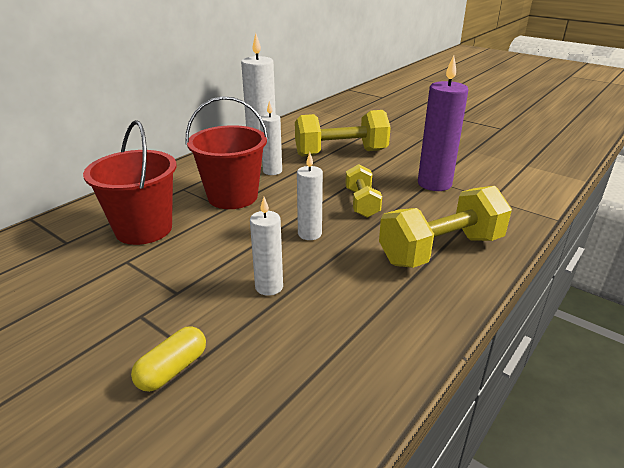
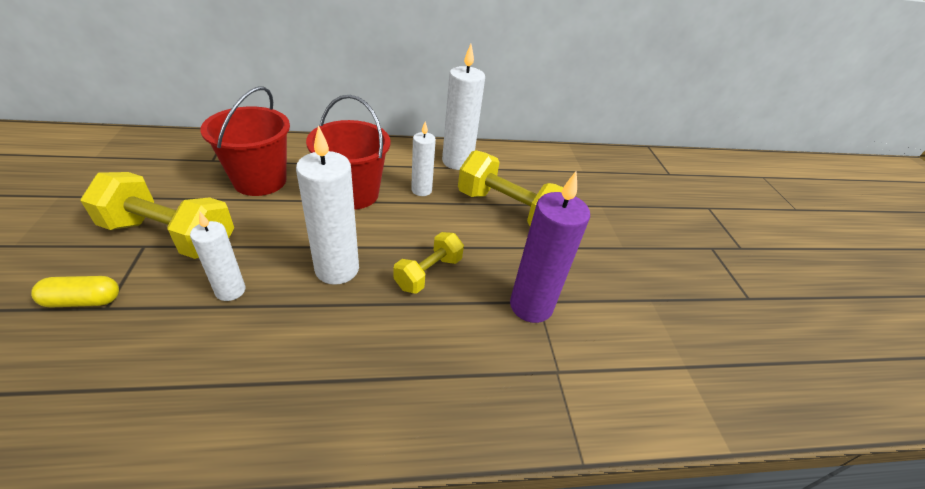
camera: 40 degrees right, 10 degrees up
white candle [297,152,323,240] -> white candle [296,125,359,285], size x1.67
yellow dumbbell [379,186,512,268] -> yellow dumbbell moved to [80,172,234,259]

